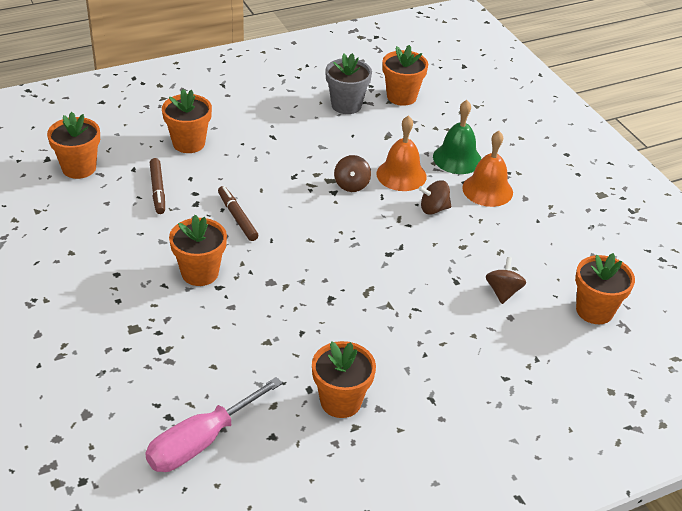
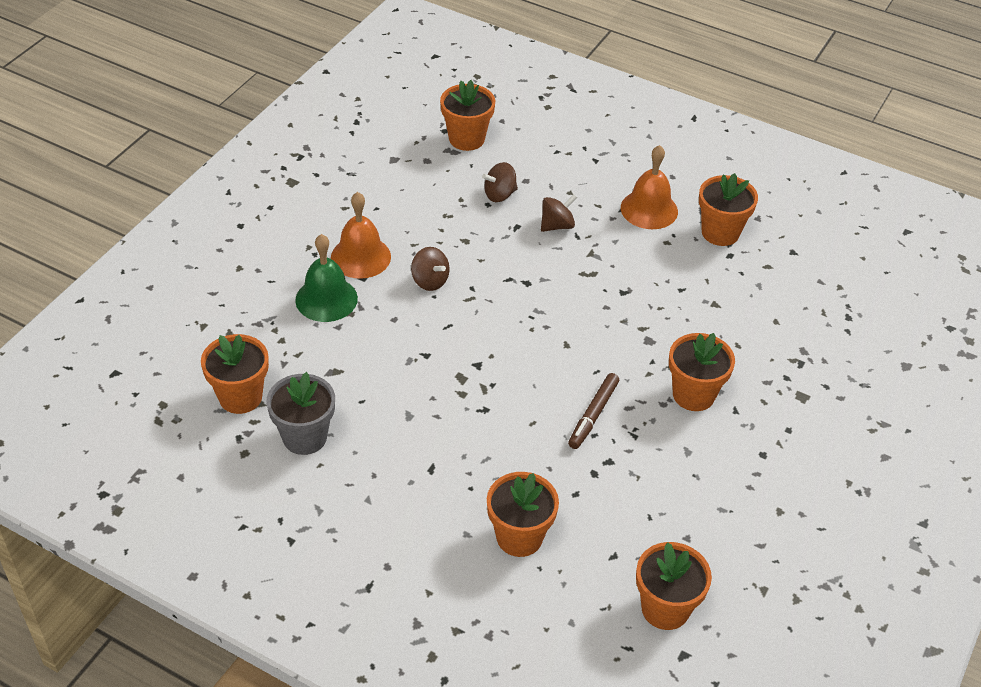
camera: 125 degrees left, 5 degrees up
pink screwdriver [145,377,283,472] -> none
brown marker [150,158,165,214] -> none
brown spinning top [334,155,371,192] -> brown spinning top moved to [541,194,577,232]
orange bell [377,115,427,191] -> orange bell moved to [621,145,678,229]

